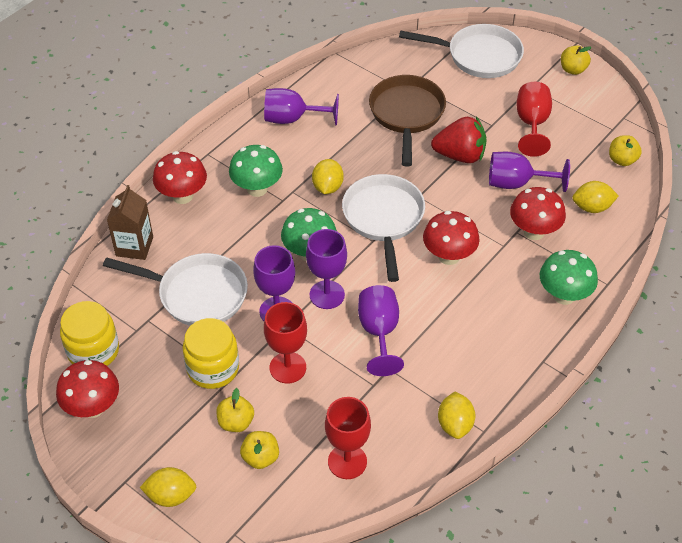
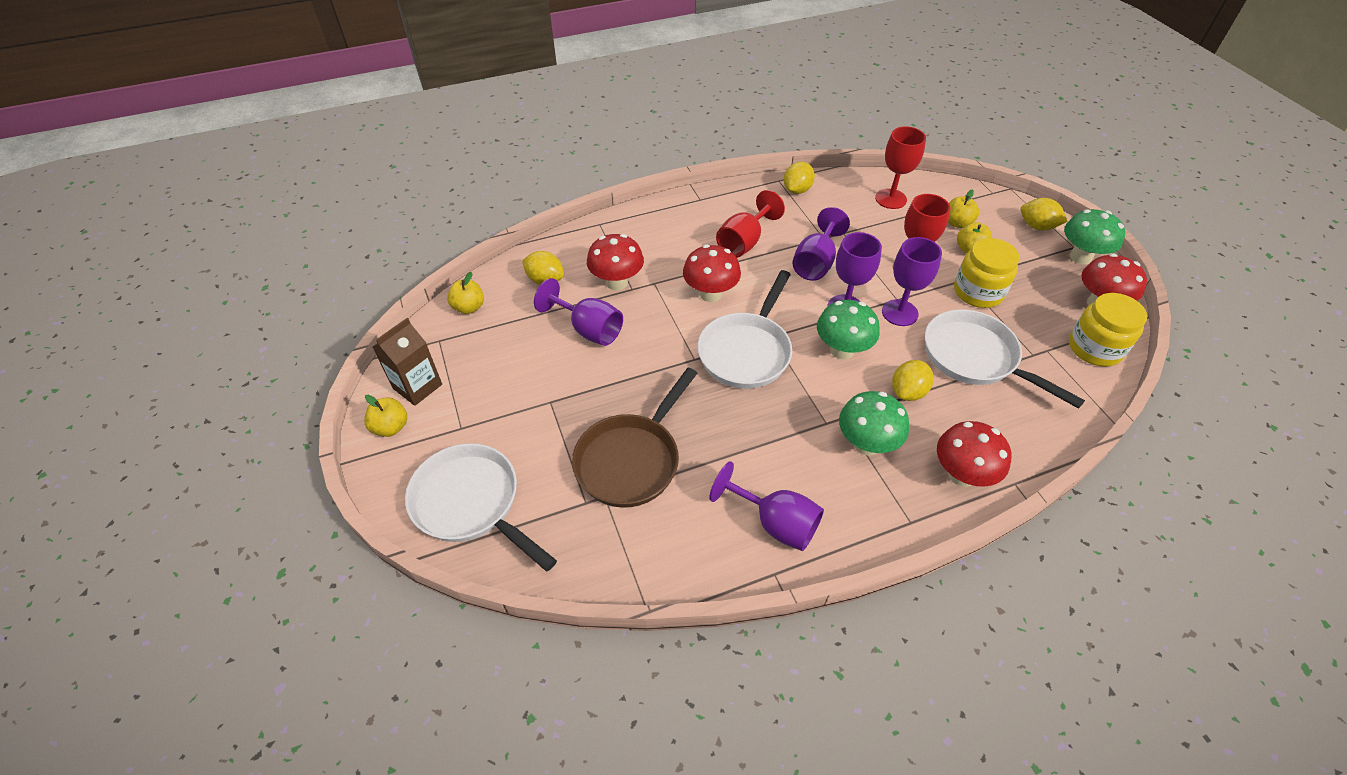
camera: 150 degrees left, 0 degrees up
brown carton [107,185,153,260] -> brown carton moved to [373,318,442,406]
yellow lemon [312,159,344,194] -> yellow lemon moved to [892,360,934,401]
red strawberry [431,116,487,163] -> none
red goblet [516,81,552,157] -> red goblet moved to [716,190,785,258]
green mushroom [540,250,598,305] -> green mushroom moved to [1064,209,1125,265]

